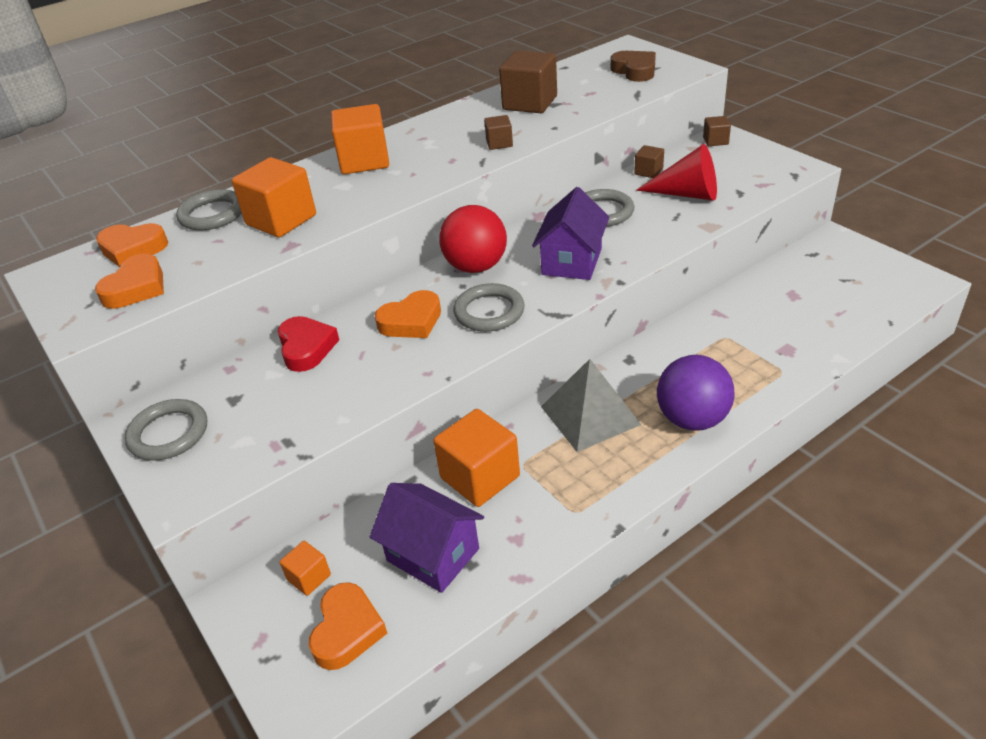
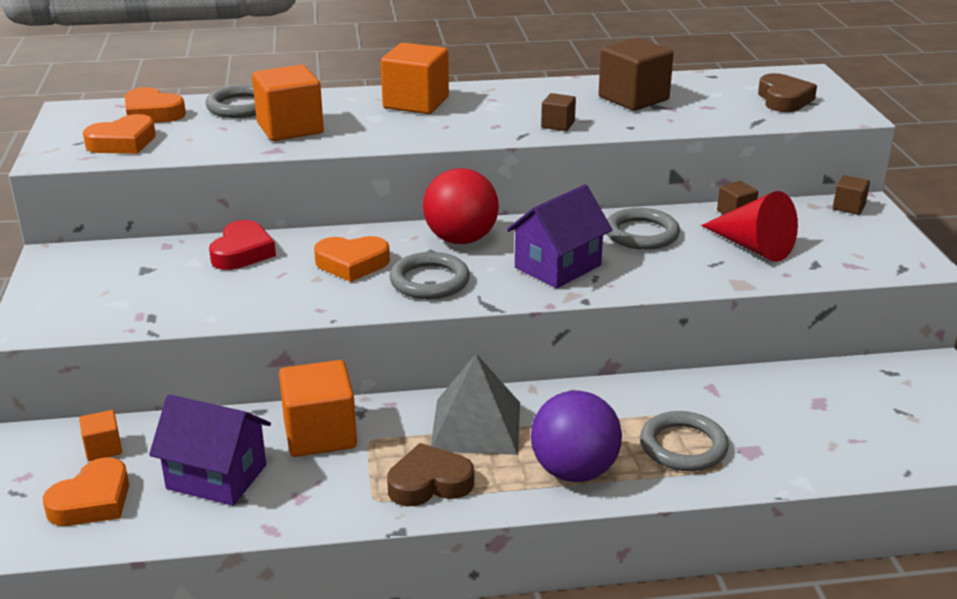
camera: 25 degrees right, 10 degrees down
grey ring [125,399,207,461] -> grey ring moved to [640,411,729,471]
purple house [370,483,484,593] -> purple house turned 45 degrees counterclockwise [149,394,271,506]
none -> brown heart [387,443,474,506]

